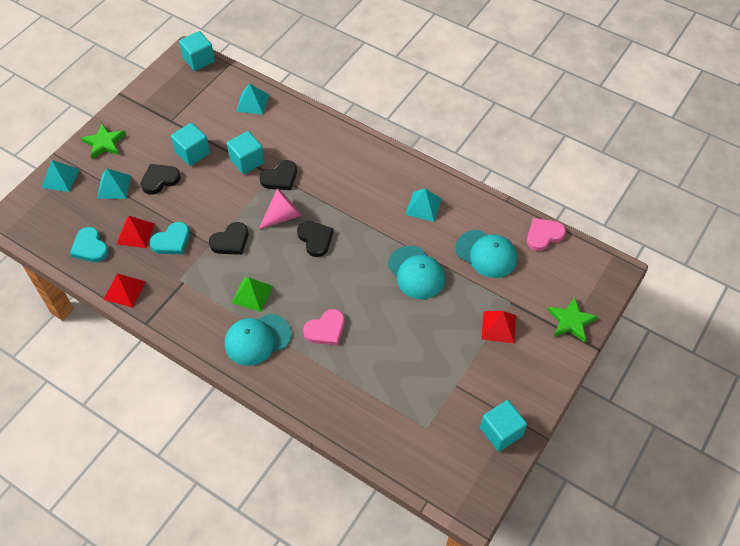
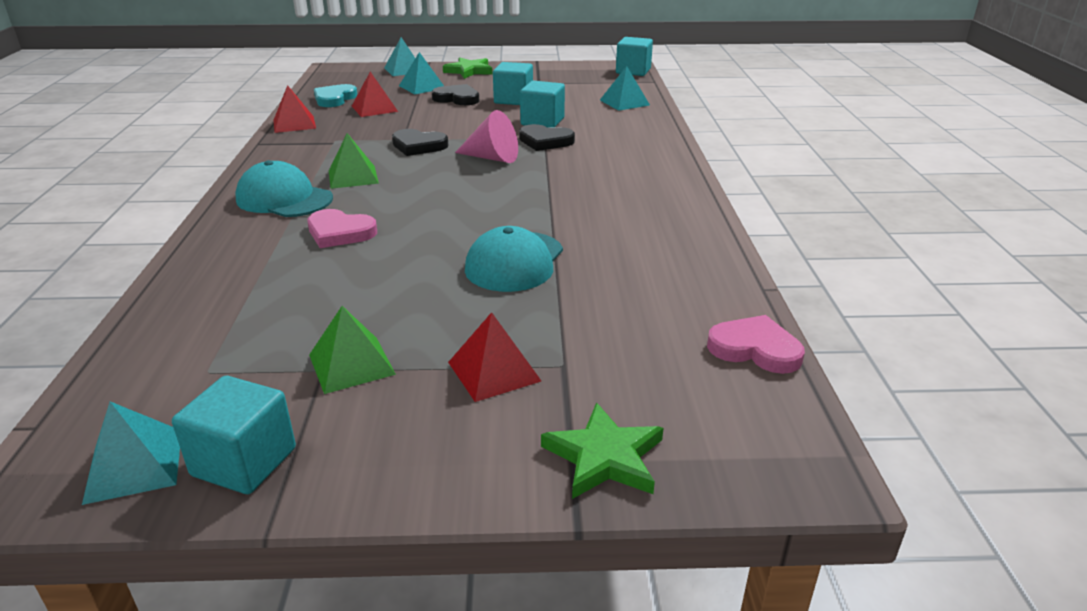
camera: 55 degrees right, 25 degrees down
turquoise heart [150,222,190,254] -> none
black heart [297,221,334,257] -> none
turquoise pyramid [405,188,442,222] -> turquoise pyramid moved to [82,402,180,505]
turquoise cap [456,230,517,278] -> none
none -> green pyramid [309,306,396,394]

